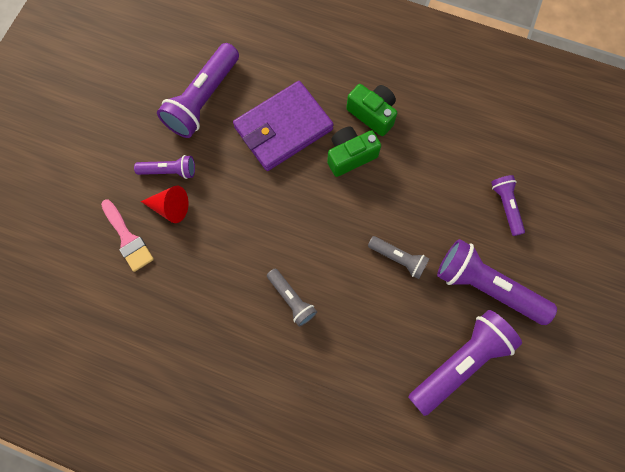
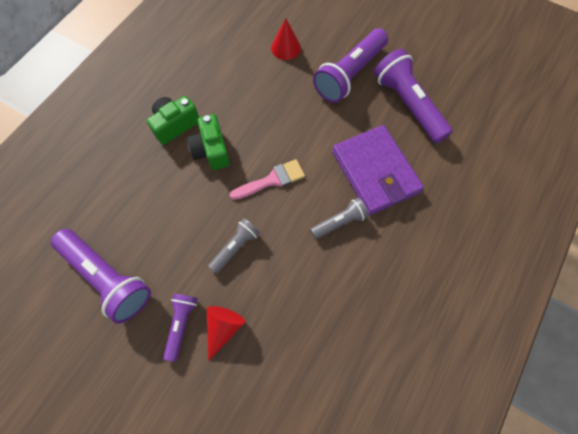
camera: 80 degrees left, 5 degrees down
pink brush [101,199,154,272] -> pink brush moved to [230,159,305,200]
purple wallet [233,81,334,171] -> purple wallet moved to [332,125,424,215]
grey flashlight [368,236,429,279] -> grey flashlight moved to [208,218,260,274]
purple flashlight [491,175,525,236] -> red cone [271,18,301,60]

